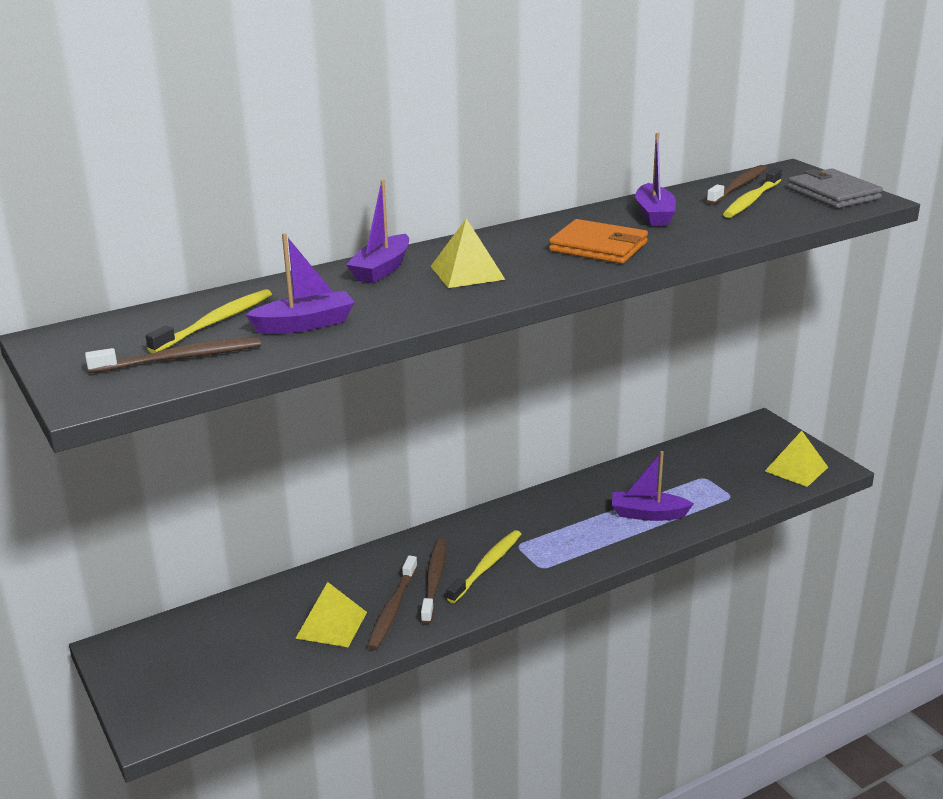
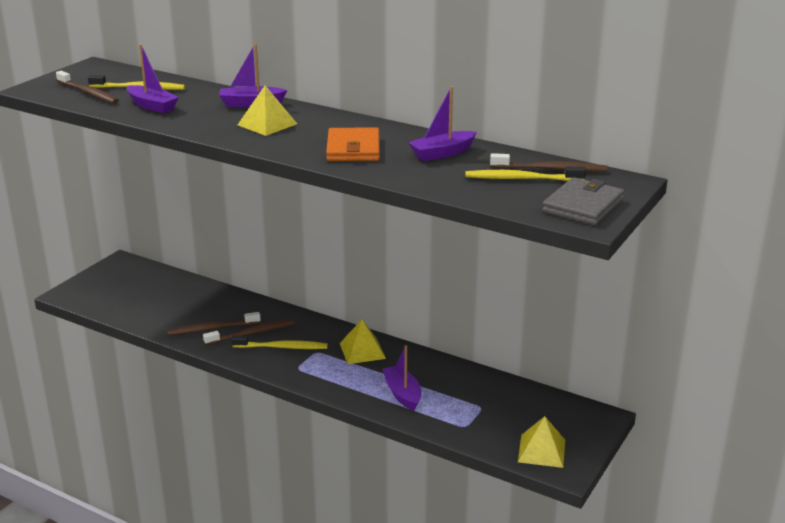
camera: 60 degrees right, 0 degrees up
yellow pyramid [295,582,367,647] -> yellow pyramid moved to [340,319,386,364]

